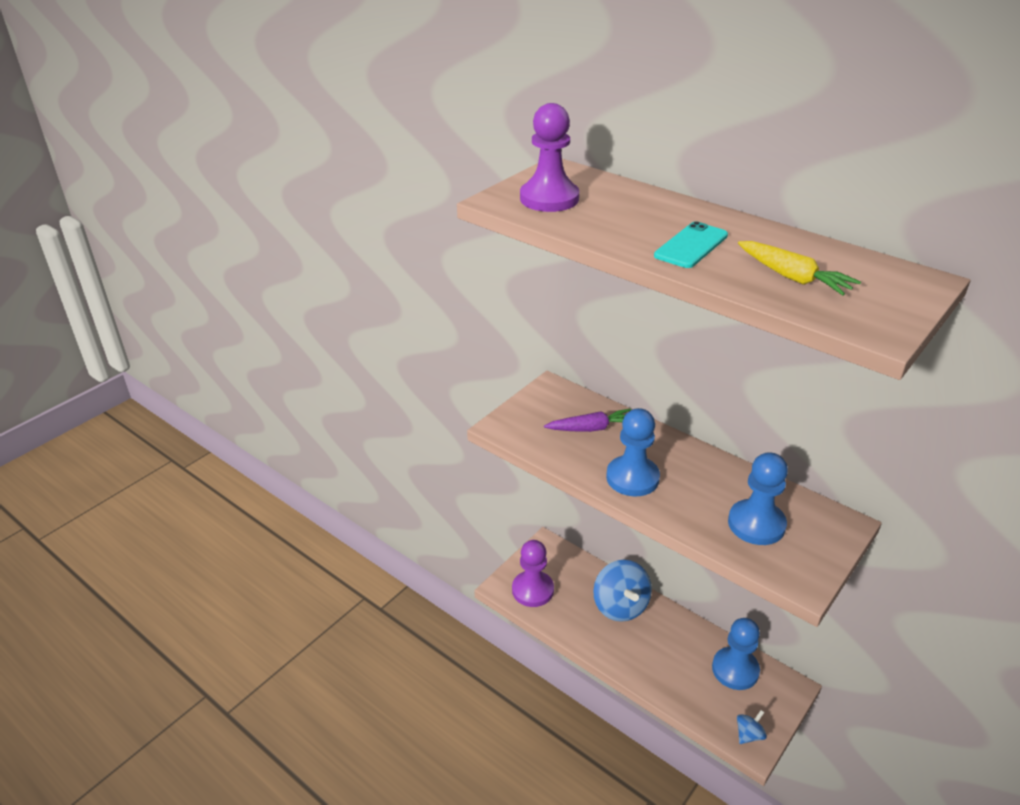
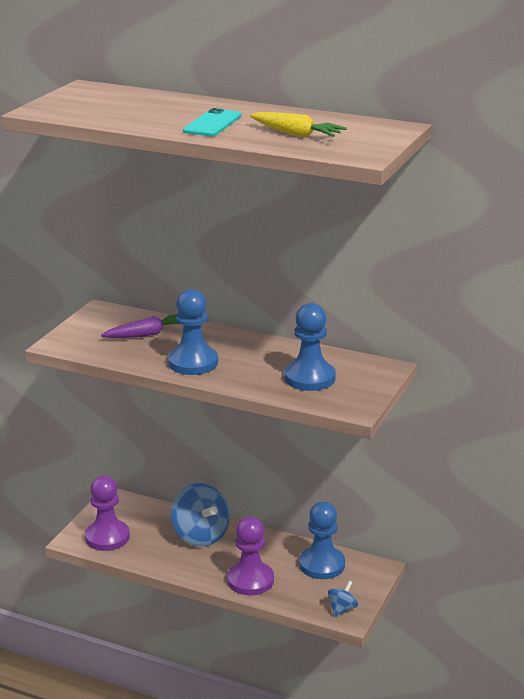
camera: 15 degrees left, 10 degrees down
purple pawn [520,103,579,212] -> purple pawn moved to [227,516,274,596]

